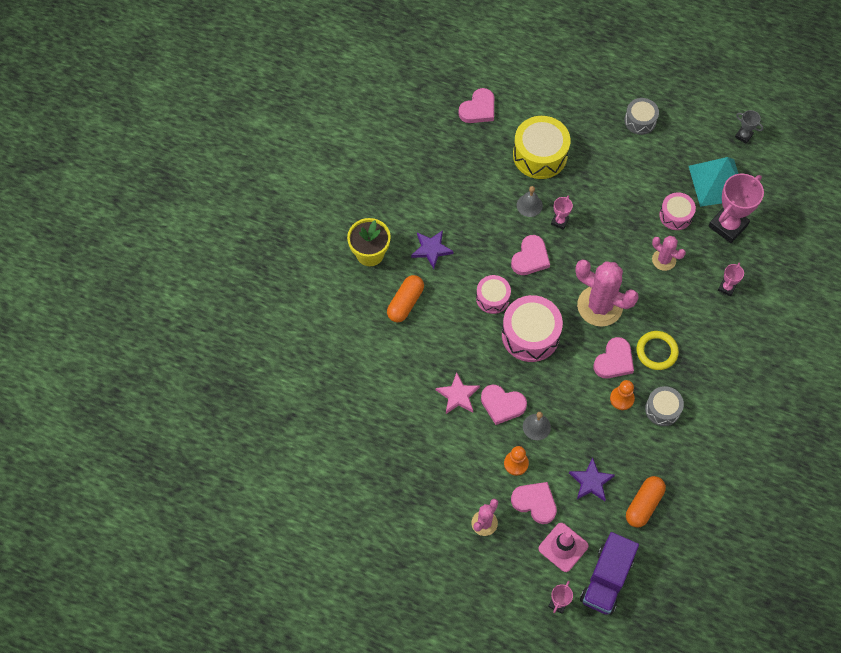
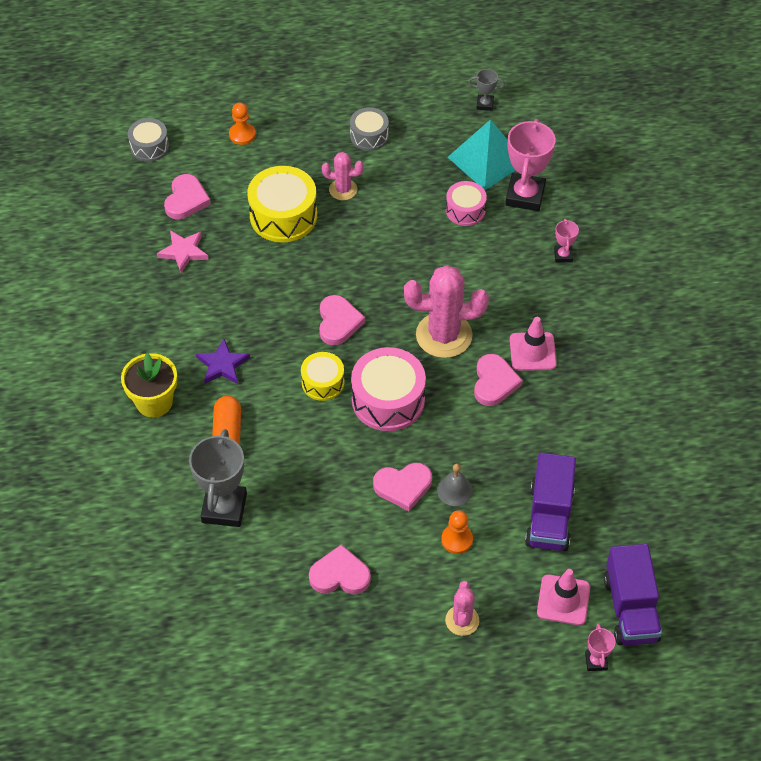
camera: 30 degrees left, 10 degrees down
pink star [436,372,480,414] -> pink star moved to [157,230,209,273]
pink drum [476,275,511,314] -> yellow drum [301,352,344,401]
pink heart [511,482,557,524] -> pink heart moved to [309,544,371,594]
grey bell [517,186,543,217] -> none
pink trophy [551,195,573,230] -> none
purple star [569,458,615,501] -> purple truck [525,453,576,551]
orange pawn [610,380,635,410] -> orange pawn moved to [229,103,256,145]
orange capsule [626,476,666,528] -> none
yellow ring [636,331,679,370] -> pink traffic cone [510,317,557,371]
grey drum [645,386,684,426] -> grey drum moved to [128,118,169,162]
pink cactus [652,236,686,271] -> pink cactus moved to [322,152,364,200]
none -> grey trophy [189,429,247,527]

